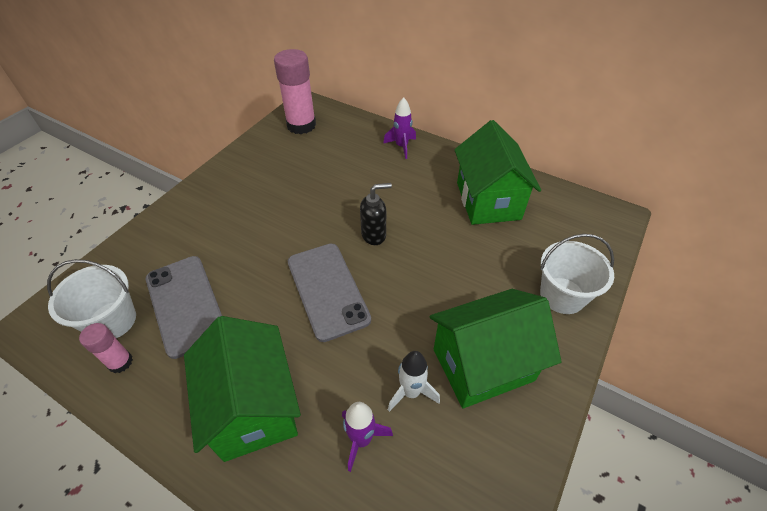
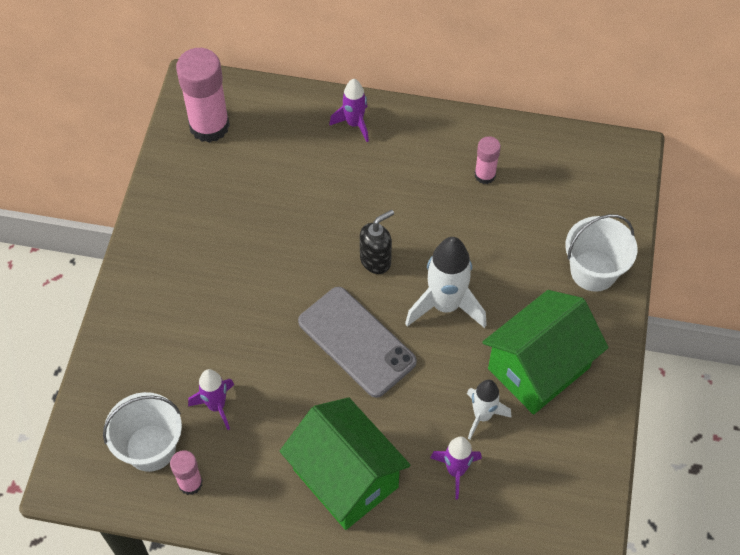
camera: 20 degrees left, 10 degrees up
grey phone [146,256,222,359] -> purple rocket [188,369,234,430]
green house [454,120,541,225] -> pink glue stick [475,136,501,184]
none -> white rocket [405,237,487,328]

